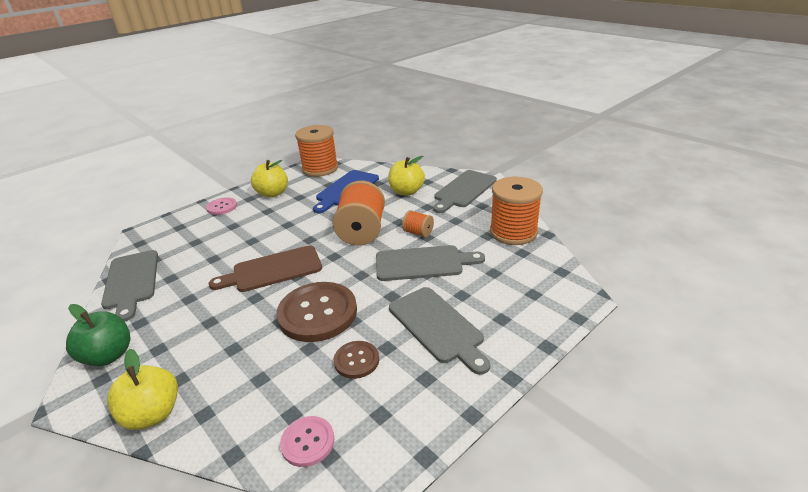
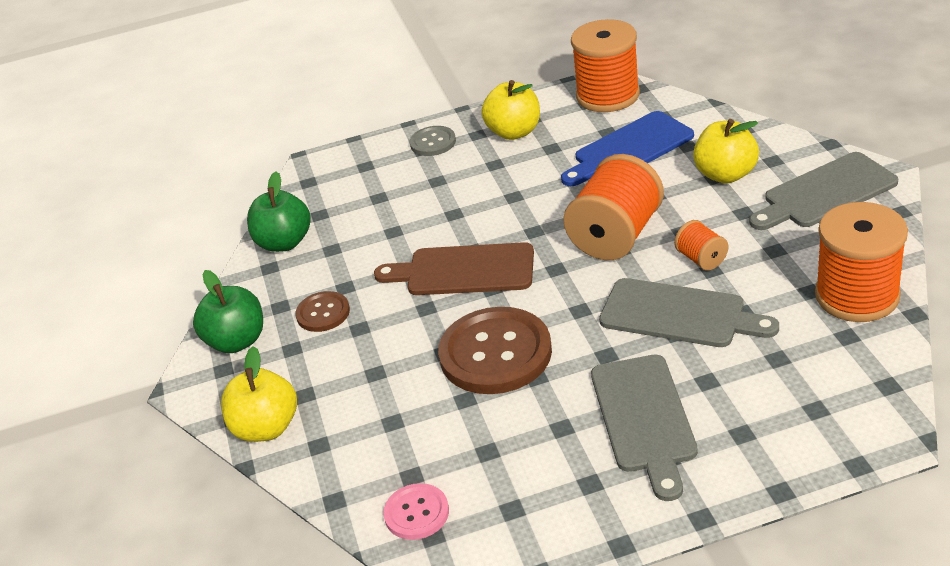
camera: 30 degrees right, 5 degrees up
grey cutting board [101,250,158,321] -> green apple [247,171,311,252]
pink button [206,197,237,215] -> grey button [410,126,456,156]
brown button [334,341,379,379] -> brown button moved to [295,291,350,332]

